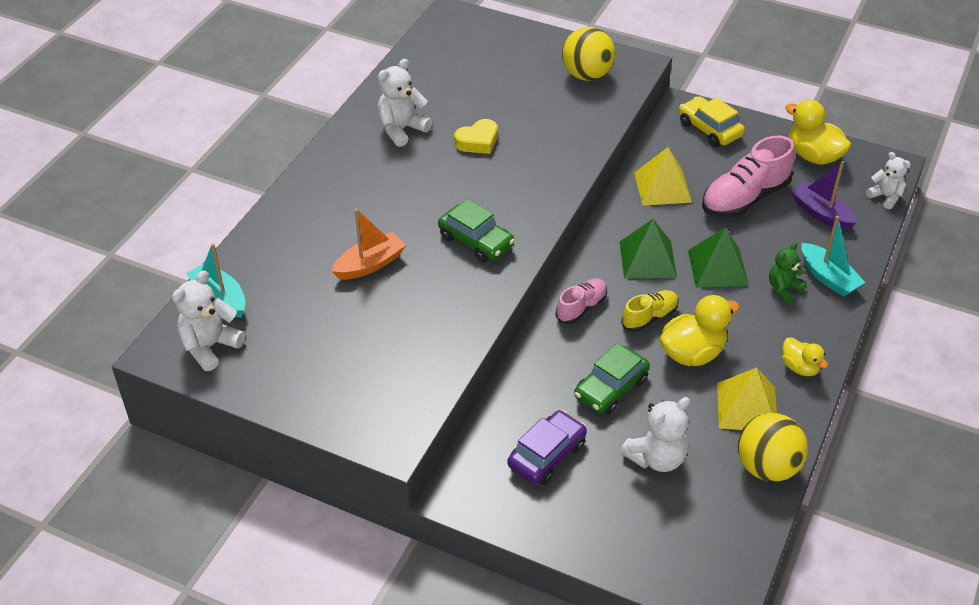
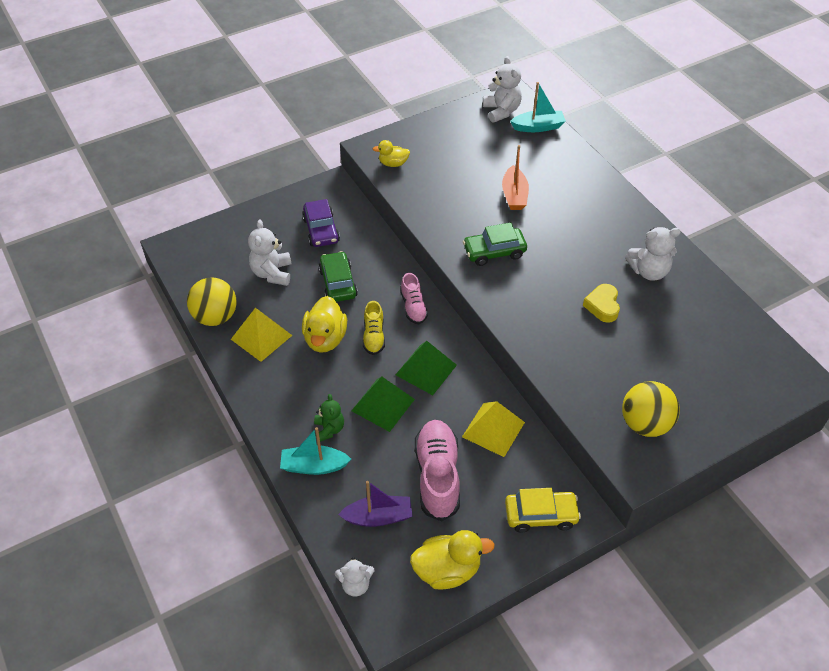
camera: 125 degrees right, 5 degrees up
white teddy bear [377,59,432,147] -> white teddy bear turned 90 degrees clockwise [625,227,681,281]
yellow duck [782,337,828,376] -> yellow duck moved to [373,140,410,167]

